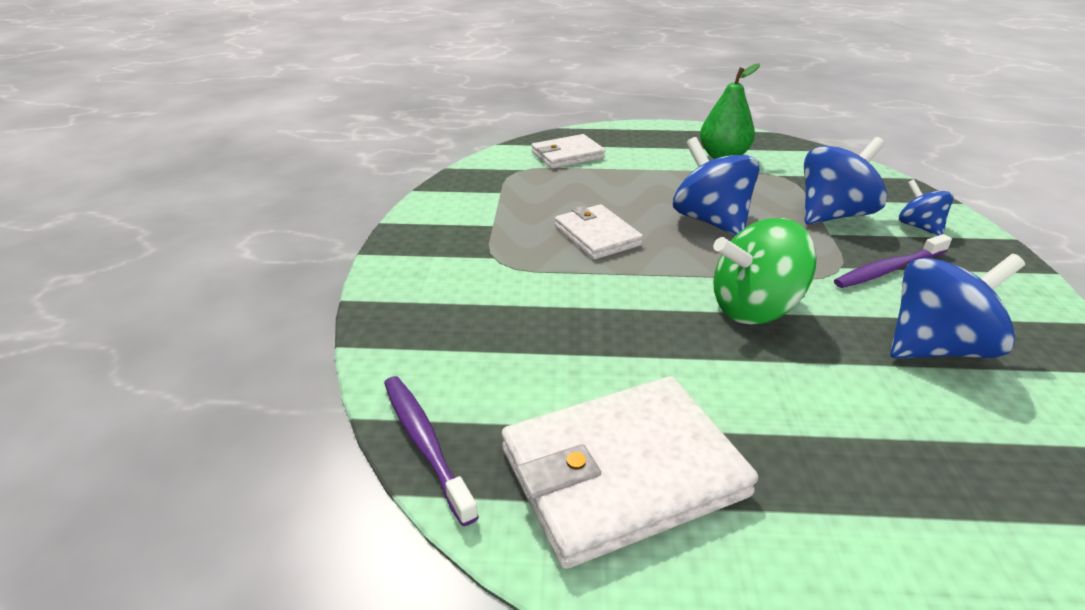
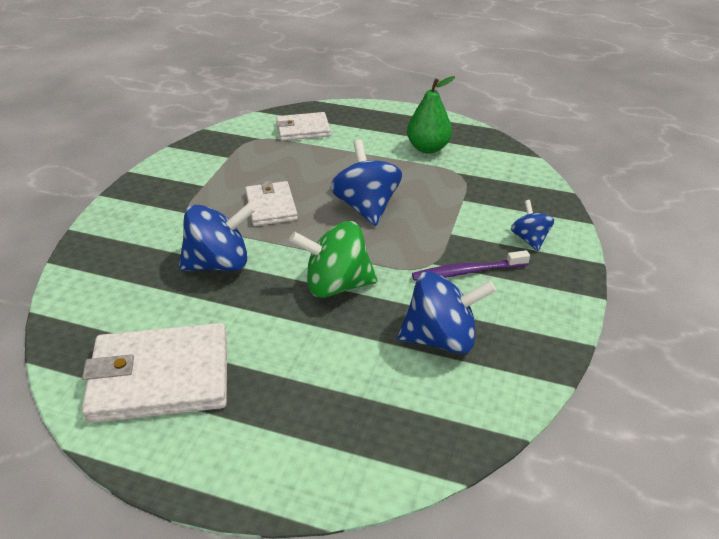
camera: 15 degrees right, 5 degrees up
purple toothbrush [384,376,479,526] -> none
blue spinning top [804,137,887,225] -> blue spinning top moved to [179,203,256,271]

